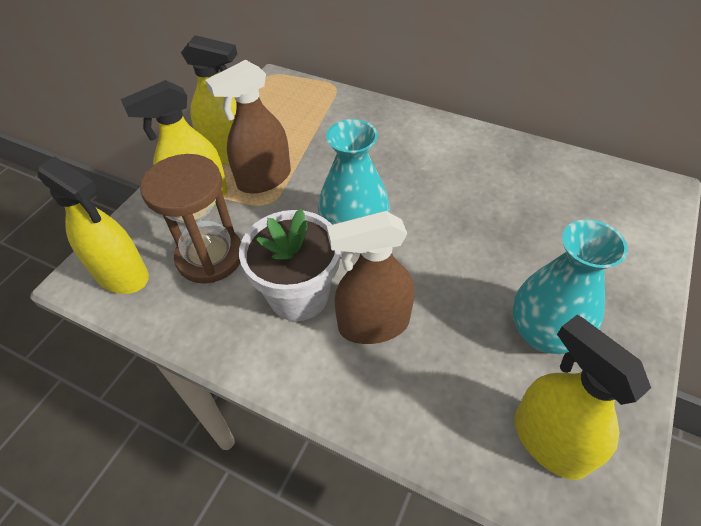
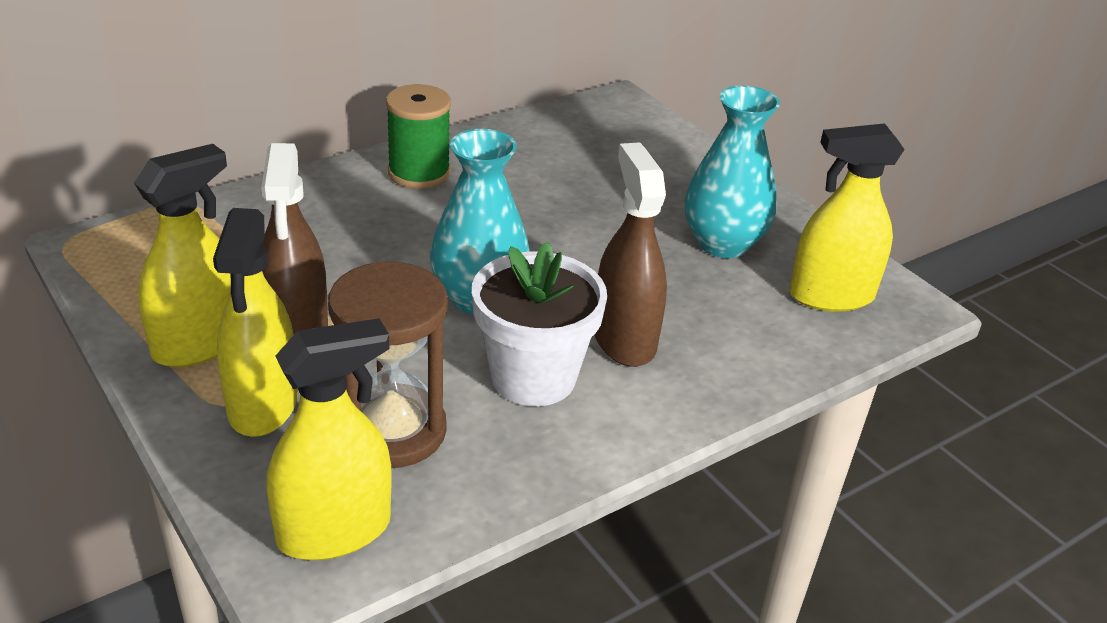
camera: 65 degrees left, 15 degrees down
brown spray bottle [327,211,415,344] -> brown spray bottle turned 150 degrees clockwise [595,142,667,367]
none -> green spool [386,84,451,189]

